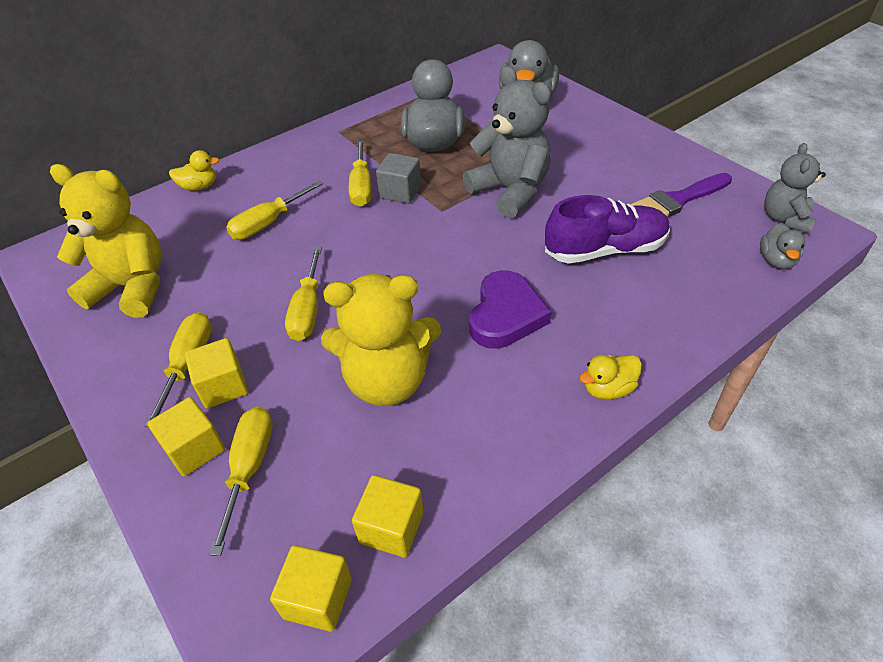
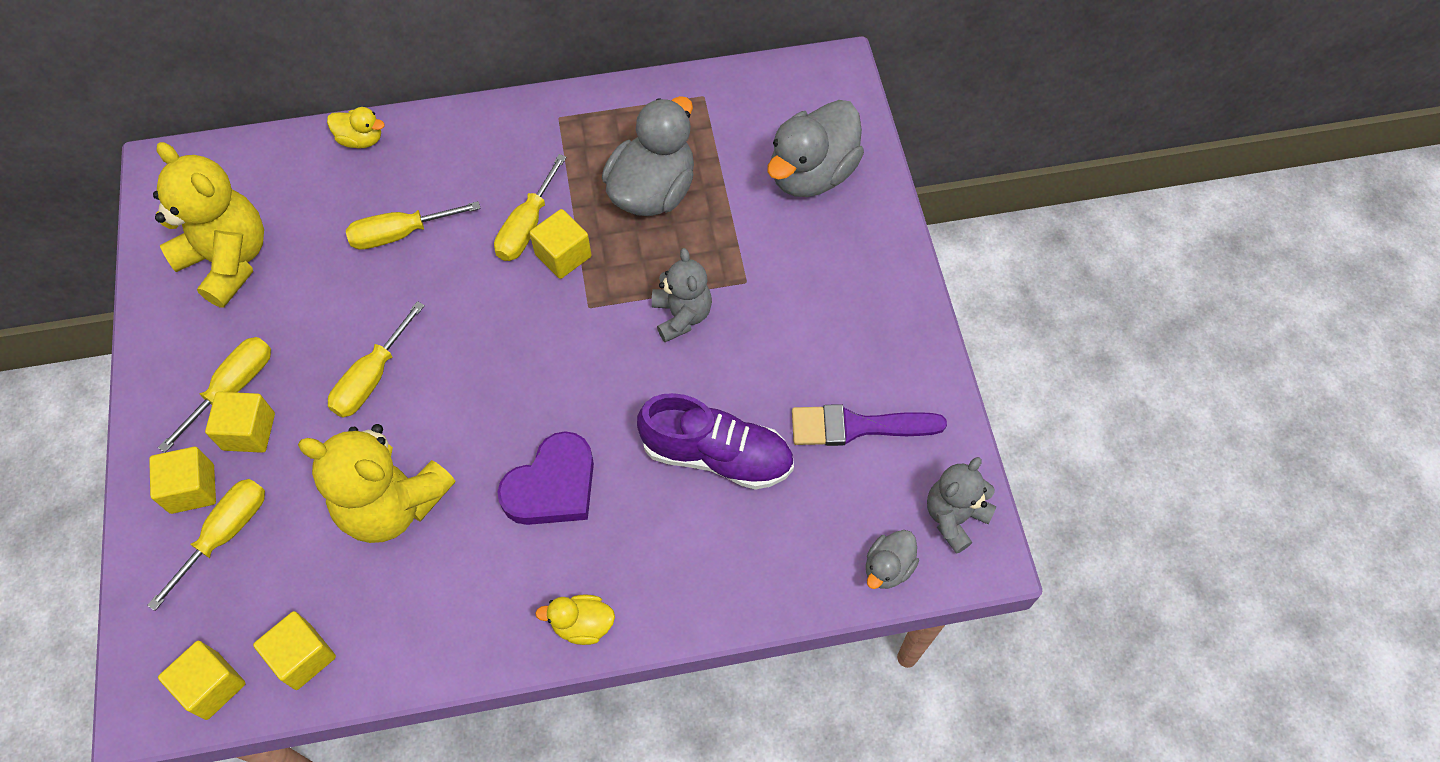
camera: 25 degrees right, 15 degrees up
grey cube [376,153,421,204] -> yellow cube [529,209,592,279]
grey teddy bear [463,66,551,218] -> grey teddy bear [652,248,712,342], size x0.60

